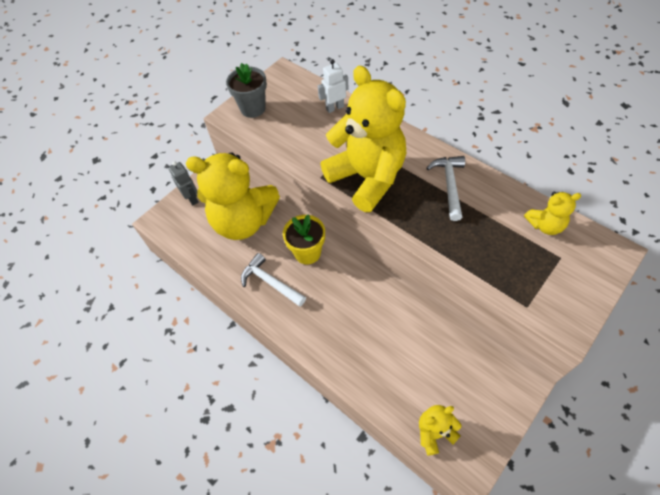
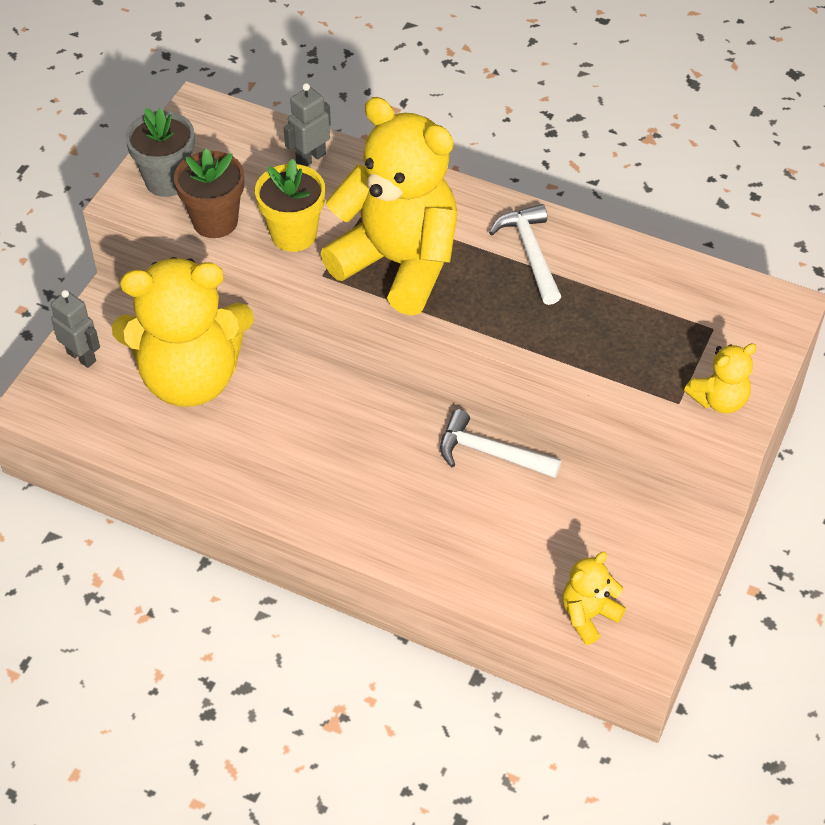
camera: 20 degrees left, 5 degrees down
white hammer [241,253,306,307] -> white hammer moved to [440,409,561,478]
yellow flower pot [283,215,325,264] -> yellow flower pot moved to [255,159,325,252]
white robot [318,59,348,113] -> grey robot [283,83,331,166]
yellow teddy bear [524,192,581,235] -> yellow teddy bear moved to [684,343,757,413]
none -> brown flower pot [174,149,244,238]

